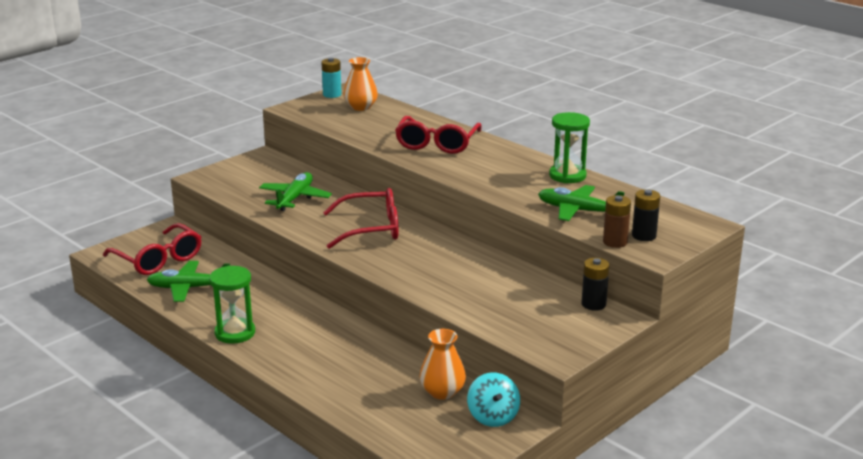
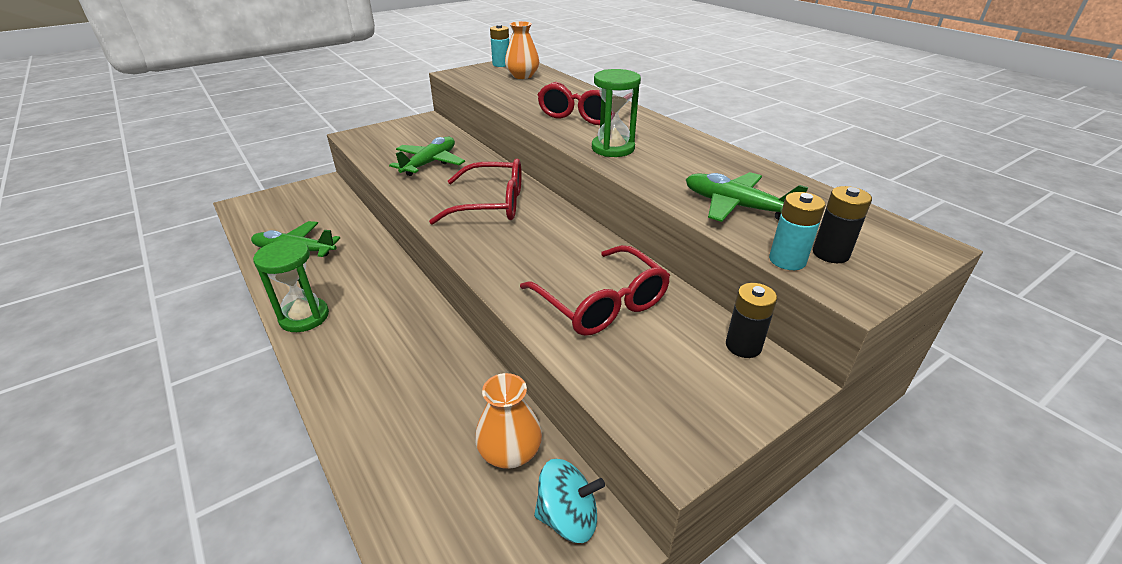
camera: 10 degrees right, 10 degrees up
red glasses [103,223,201,275] -> red glasses moved to [520,245,670,336]
turquoise spinning top [467,372,520,427] -> turquoise spinning top turned 90 degrees counterclockwise [534,459,605,543]
green hourglass [549,112,590,183] -> green hourglass moved to [592,69,641,157]
brown battery [603,195,631,248] -> turquoise battery [769,192,826,270]

